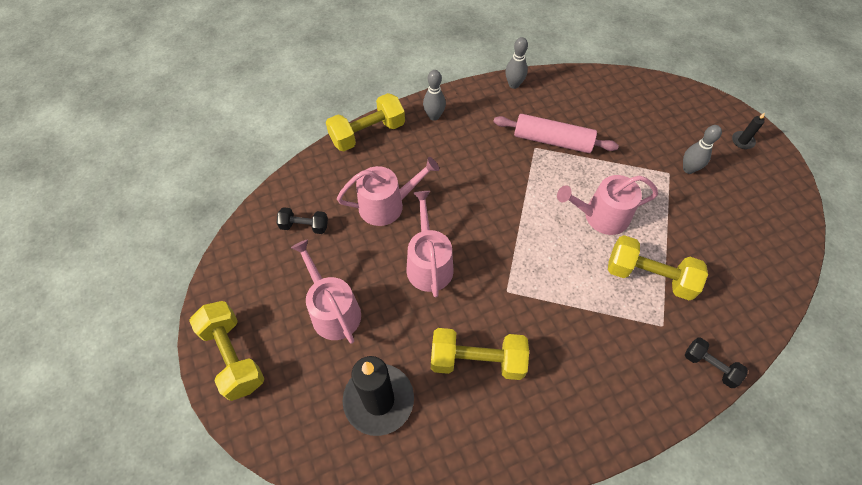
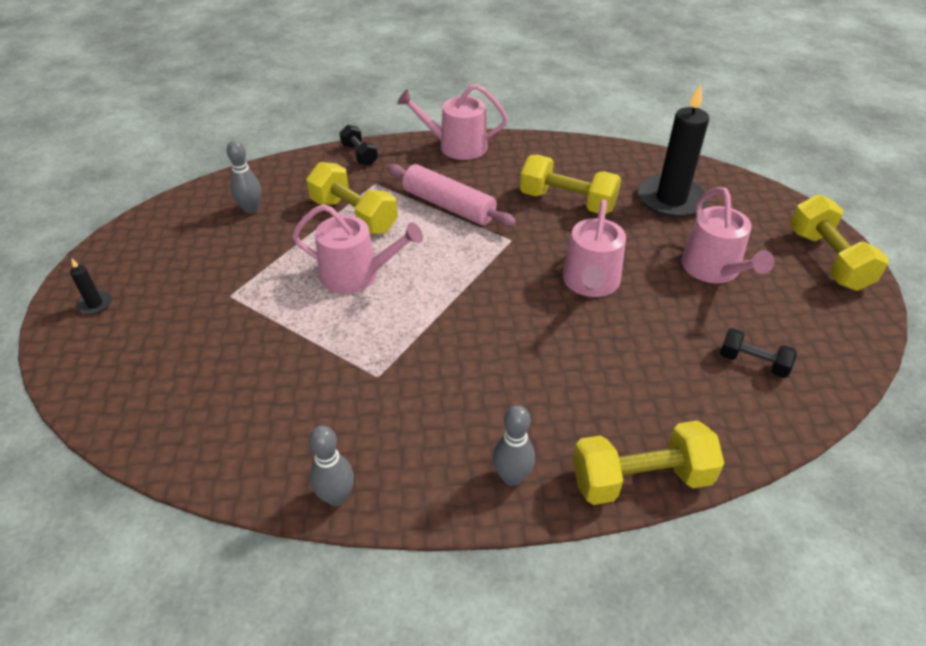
camera: 160 degrees left, 15 degrees down
pink watering can [337,157,439,226] -> pink watering can moved to [397,84,508,160]
pink rolling pin [493,114,619,153] -> pink rolling pin moved to [387,164,516,227]
grey bowling pin [683,125,722,174] -> grey bowling pin moved to [226,141,261,214]

